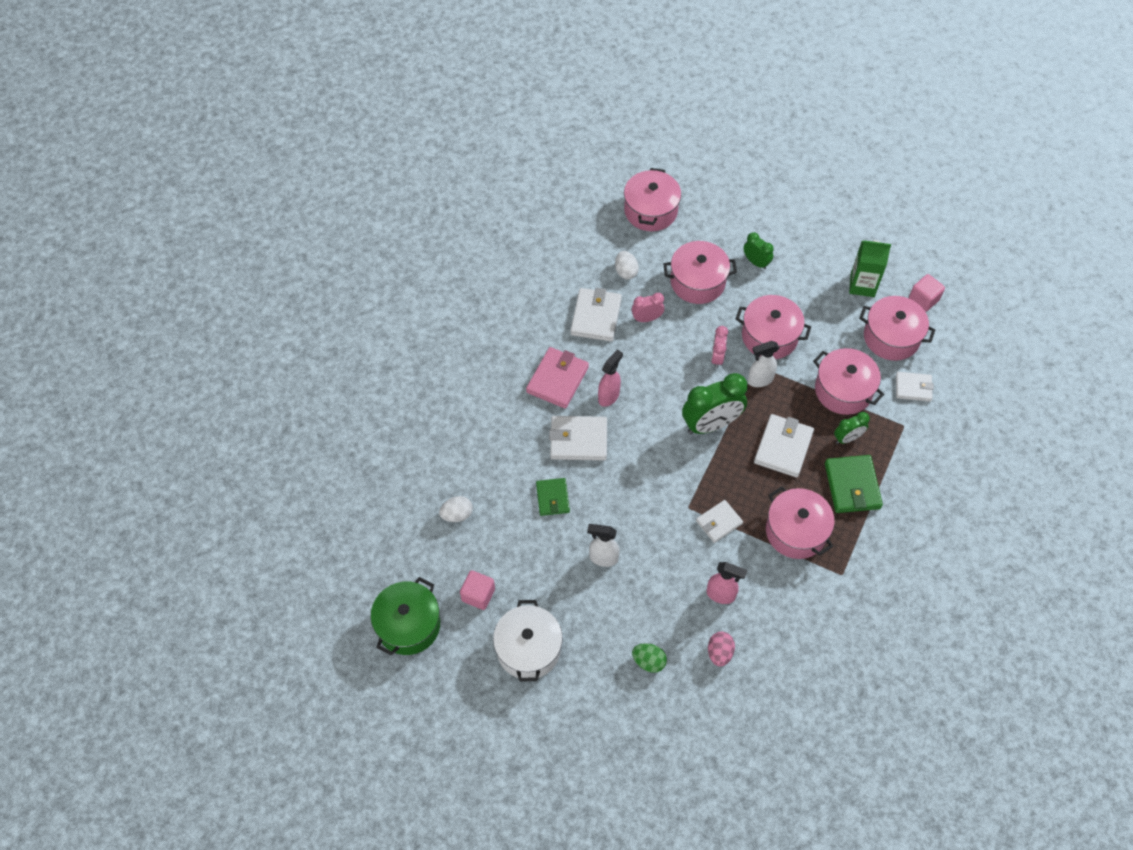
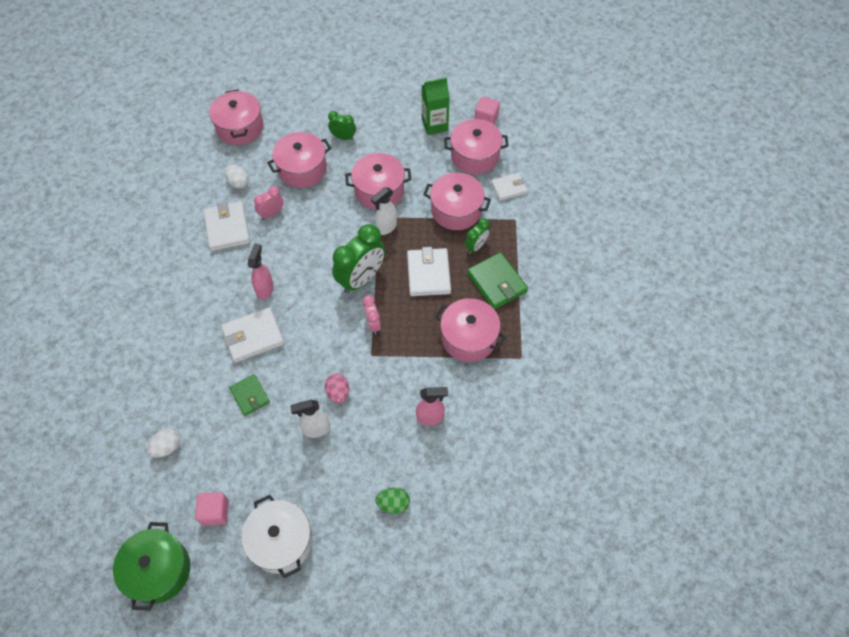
camera: 25 degrees left, 0 degrees up
pink wallet [526,347,589,409] -> none
white wallet [696,500,743,543] -> none
pink egg [708,632,735,667] -> pink egg moved to [325,373,349,404]
pink clock [711,326,728,368] -> pink clock moved to [363,295,381,335]

